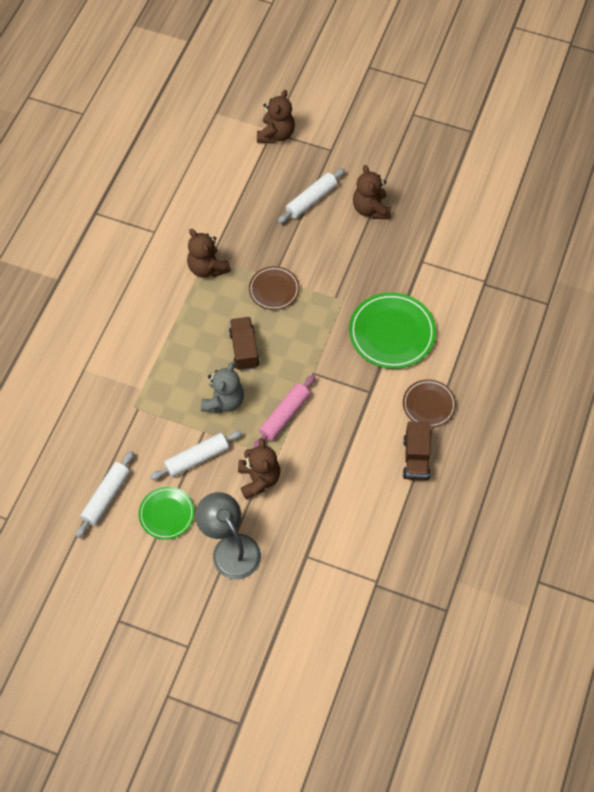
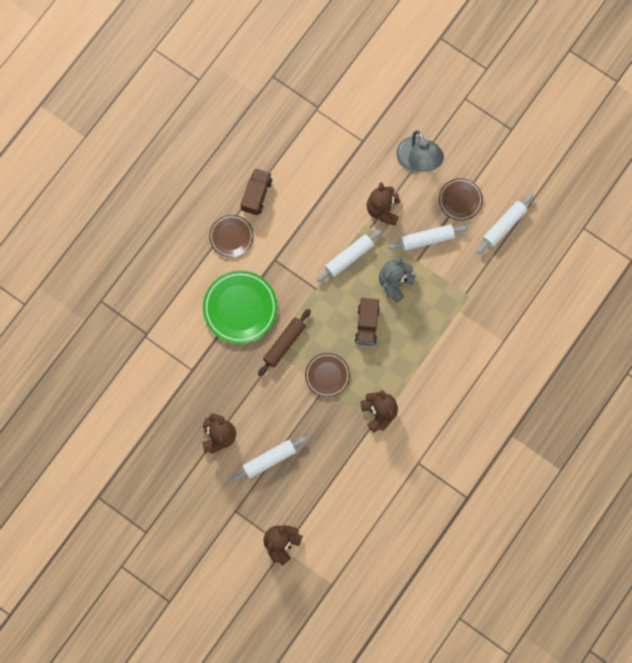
camera: 165 degrees left, 15 degrees up
green plate [139,487,195,540] -> brown plate [439,178,483,221]
pink rolling pin [253,375,315,448] -> white rolling pin [317,230,382,282]
none -> brown rolling pin [258,309,311,376]

